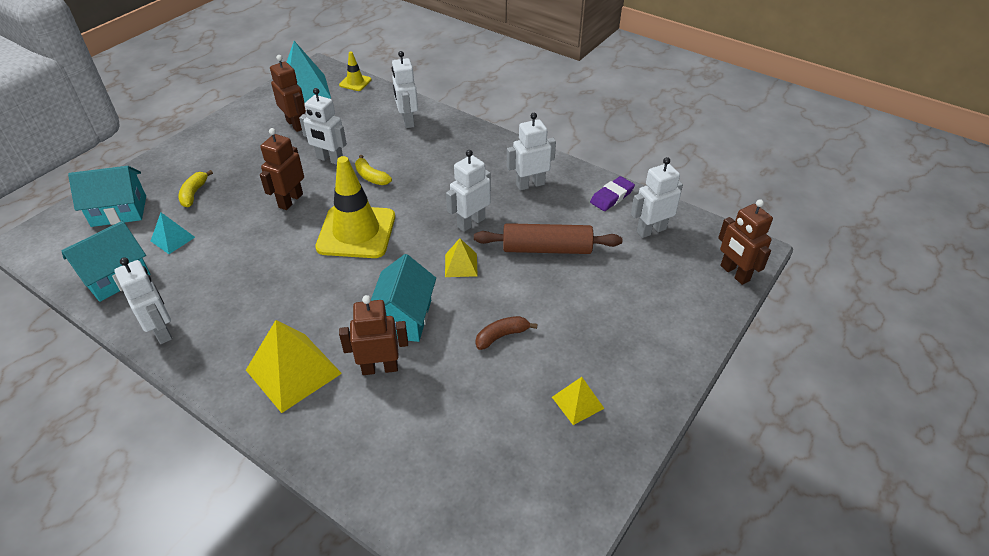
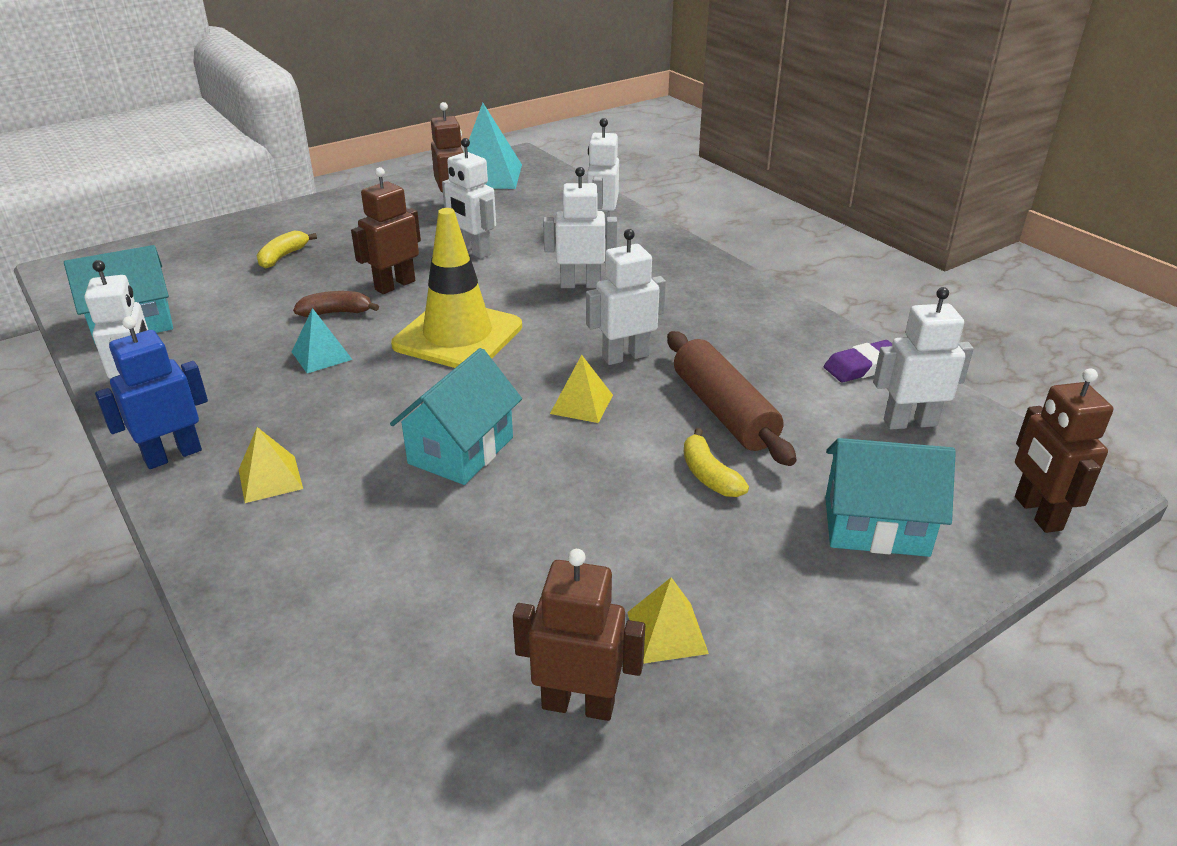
camera: 20 degrees right, 10 degrees down
turquoise house [68,166,146,227] -> turquoise house moved to [825,438,956,557]
turquoise pyramid [151,213,195,254] -> turquoise pyramid moved to [292,308,353,373]
yellow pyramid [246,320,342,413] -> yellow pyramid [239,427,303,503], size x0.53
yellow traffic cone [339,51,371,91] -> none
brown robot [339,295,408,375] -> brown robot moved to [513,549,645,721]
yellow banana [355,155,392,185] -> yellow banana moved to [684,428,749,497]
brown rolling pin [474,223,622,254] -> brown rolling pin turned 45 degrees clockwise [667,331,797,466]
brown banana [475,316,538,350] -> brown banana moved to [293,291,379,317]
white robot [507,113,556,191] -> white robot moved to [543,167,617,288]
none -> blue robot [95,316,208,469]

